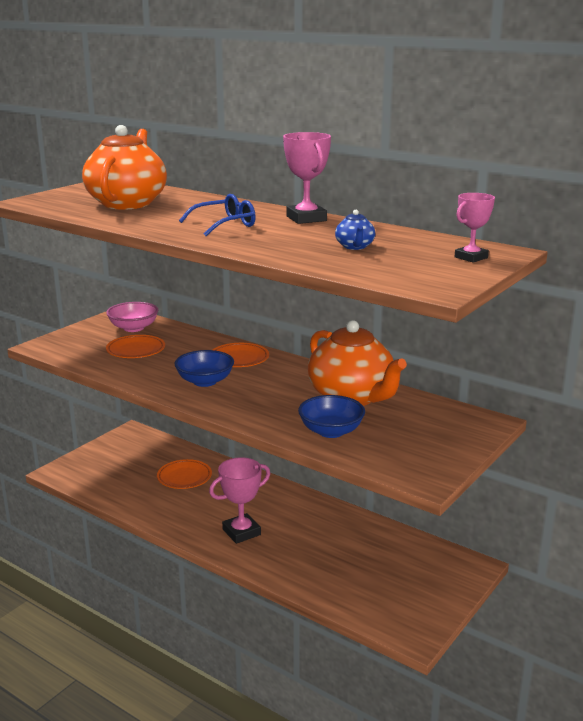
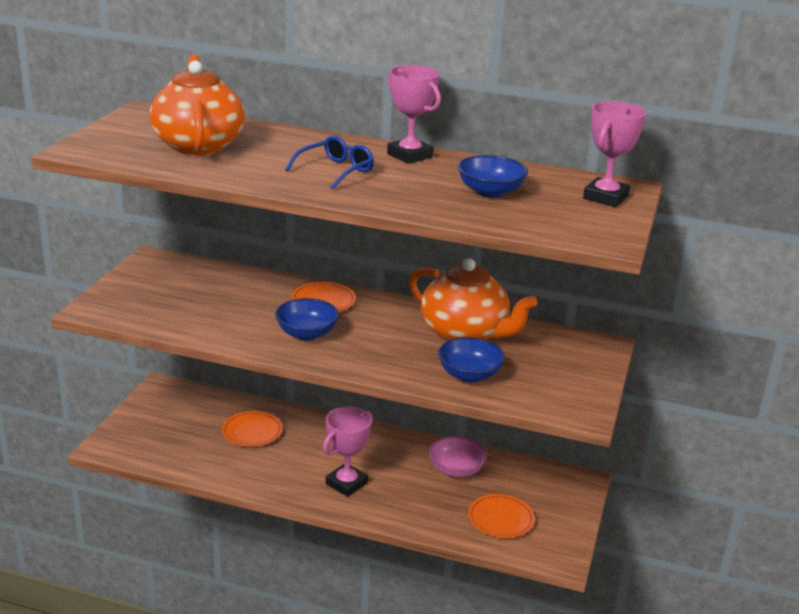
camera: 20 degrees left, 5 degrees up
pink bowl [106,302,158,332] -> pink bowl moved to [429,436,487,478]
orange plate [106,335,165,358] -> orange plate moved to [468,494,535,538]
blue teapot [335,210,375,250] -> blue bowl [458,155,528,198]
pink trophy [455,193,495,263] -> pink trophy [583,101,646,207], size x1.54

